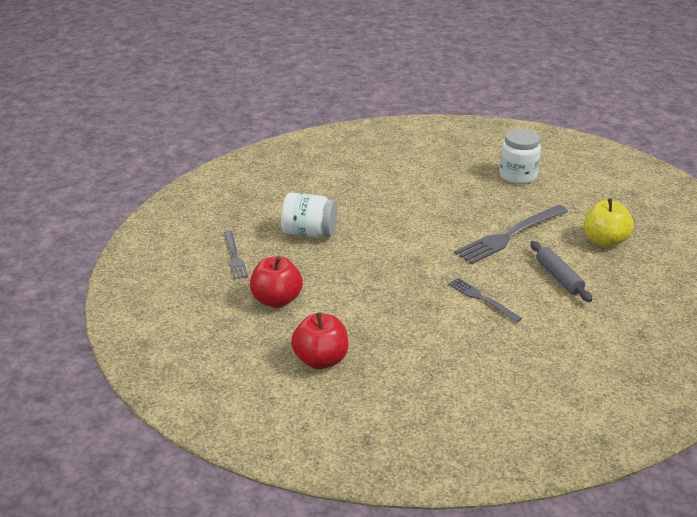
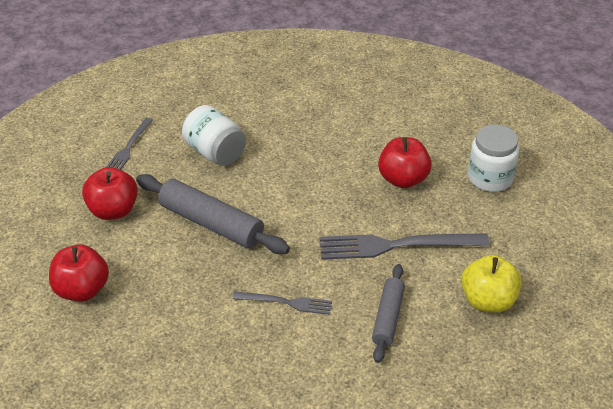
camera: 35 degrees right, 10 degrees up
grey fork [448,278,522,323] -> grey fork turned 105 degrees clockwise [233,291,332,315]
none -> grey rolling pin [136,174,290,254]
none -> red apple [378,137,432,188]

